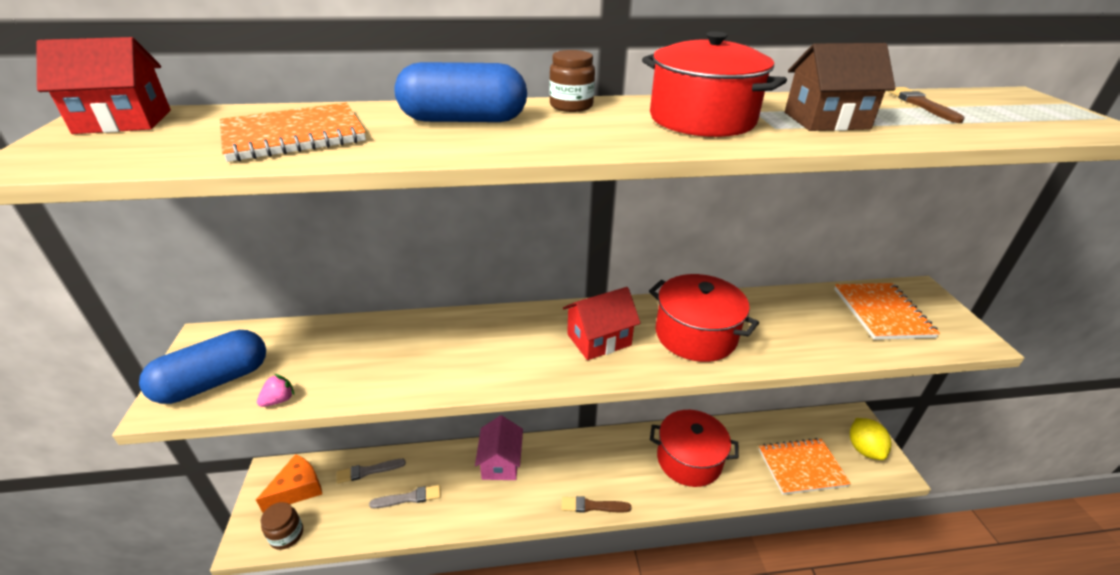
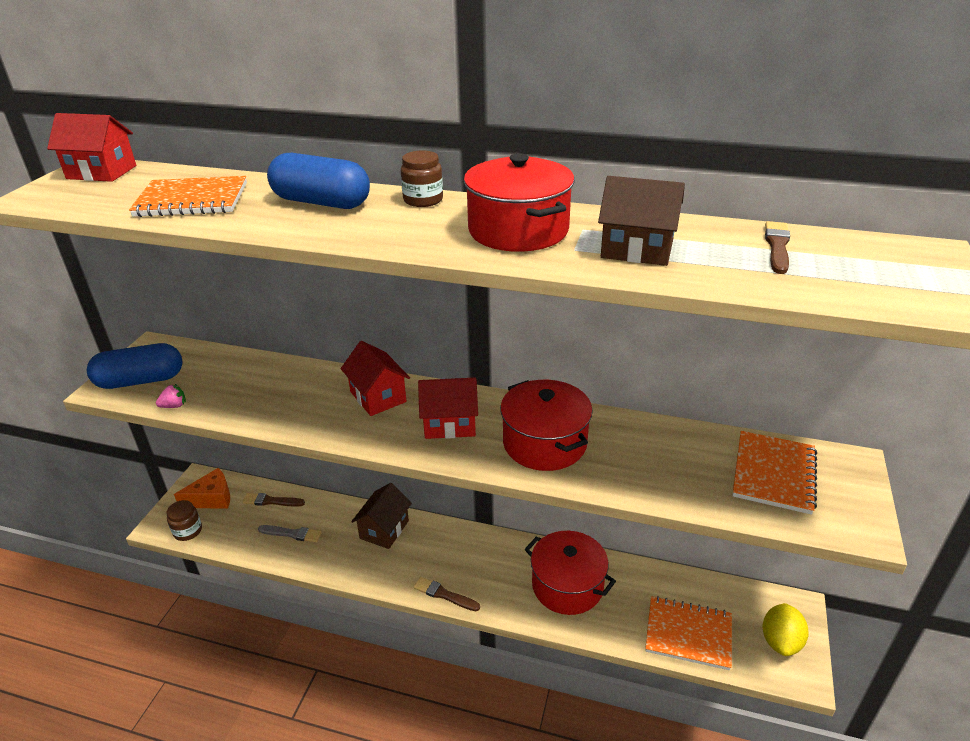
camera: 25 degrees right, 0 degrees up
grey brush [336,459,406,484] -> brown brush [242,493,305,507]
pink house [475,415,523,480] -> brown house [351,483,412,549]
none -> red house [341,341,410,416]

